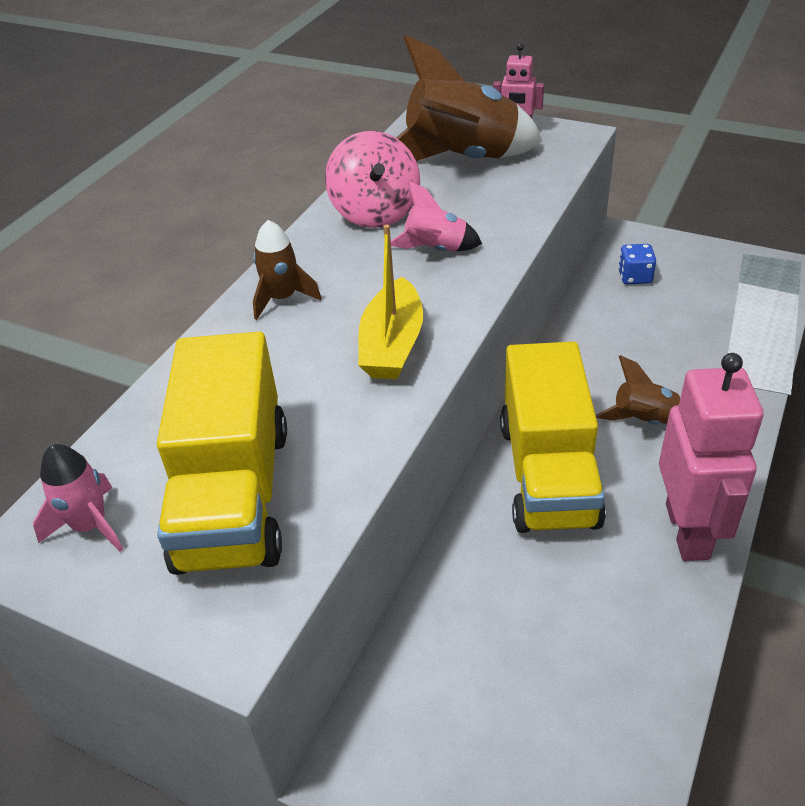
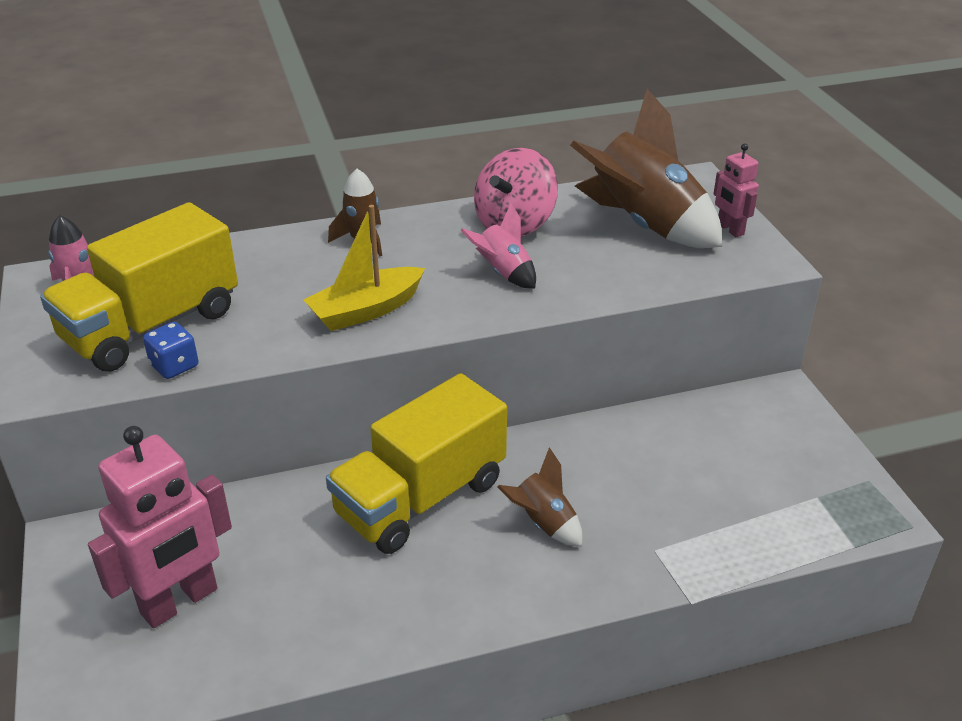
camera: 45 degrees right, 5 degrees down
blue dice [618,244,656,284] -> blue dice moved to [143,322,198,379]
pink robot [659,353,763,561] -> pink robot moved to [88,426,232,628]

